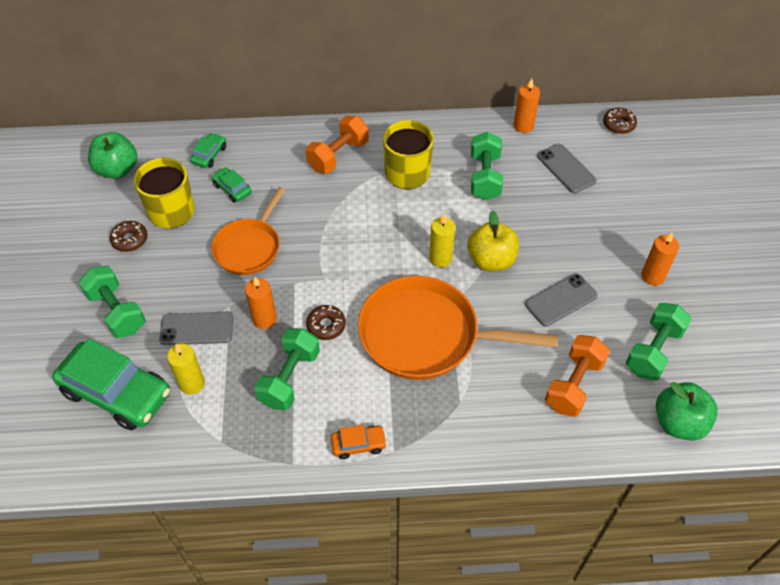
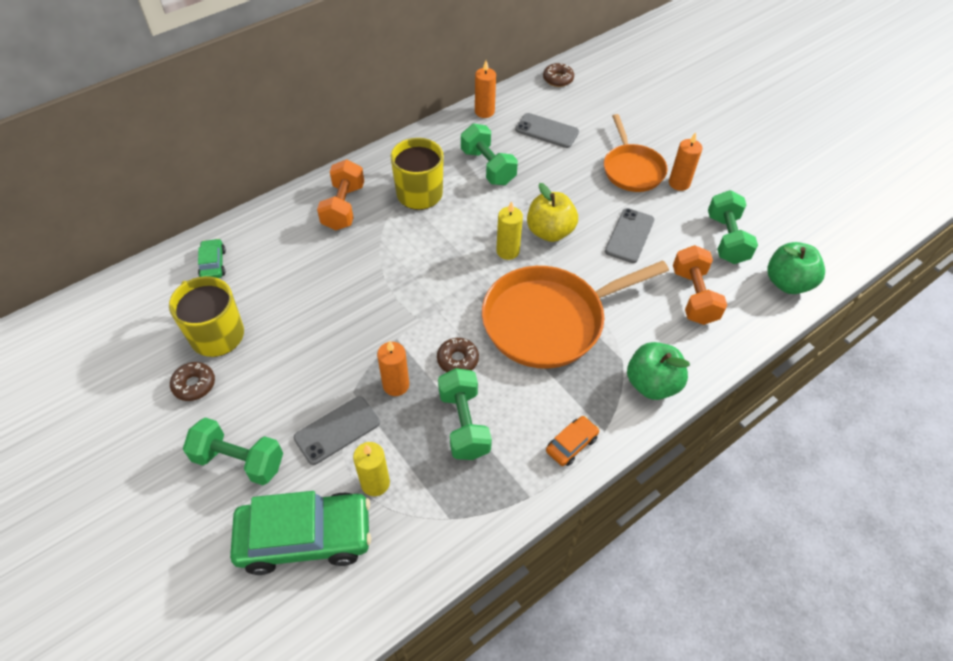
camera: 35 degrees left, 0 degrees up
green apple [88,132,137,179] -> green apple moved to [627,342,690,400]
orange pan [211,187,285,275] -> orange pan moved to [604,114,668,192]
green car [212,167,252,202] -> none

